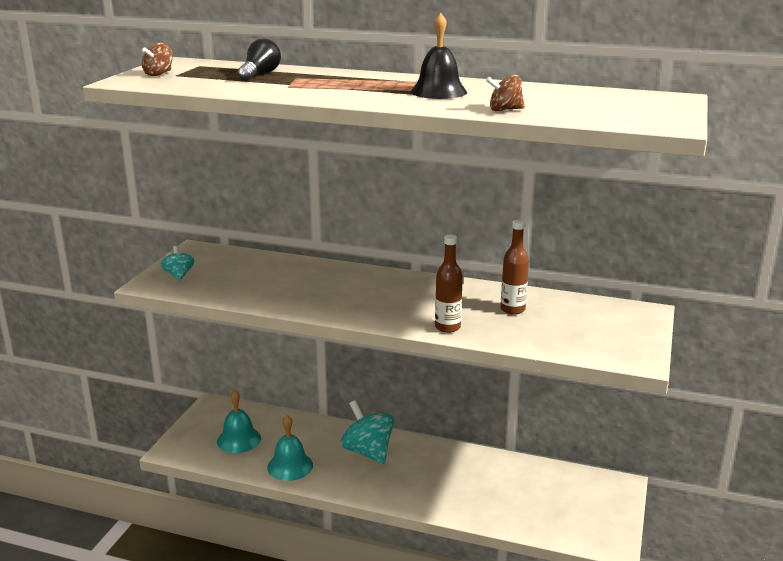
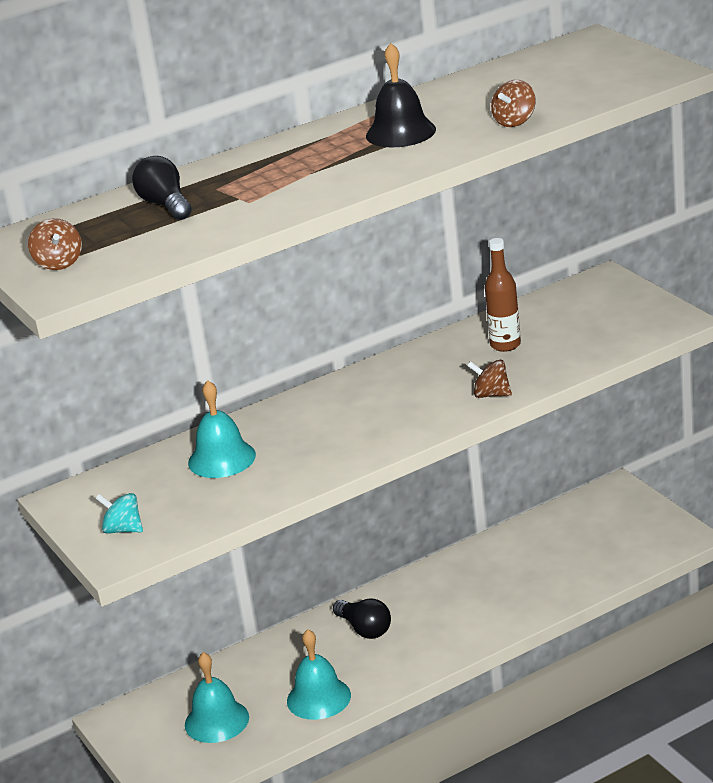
camera: 45 degrees left, 5 degrees up
turquoise spinning top [341,400,394,464] -> black light bulb [333,599,391,639]
brown bottle [435,235,463,333] -> brown spinning top [467,360,512,398]
none -> turquoise bell [188,380,256,478]

